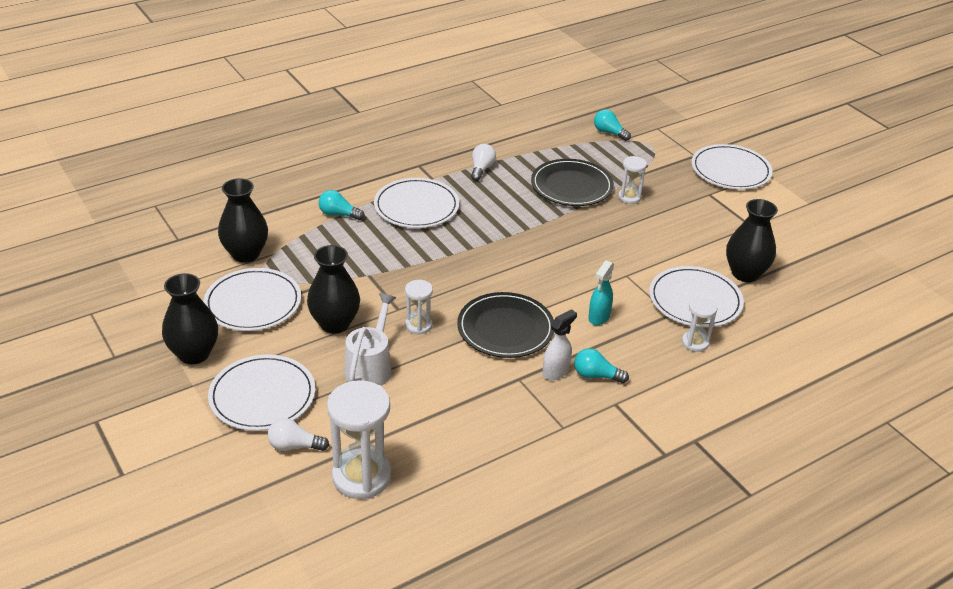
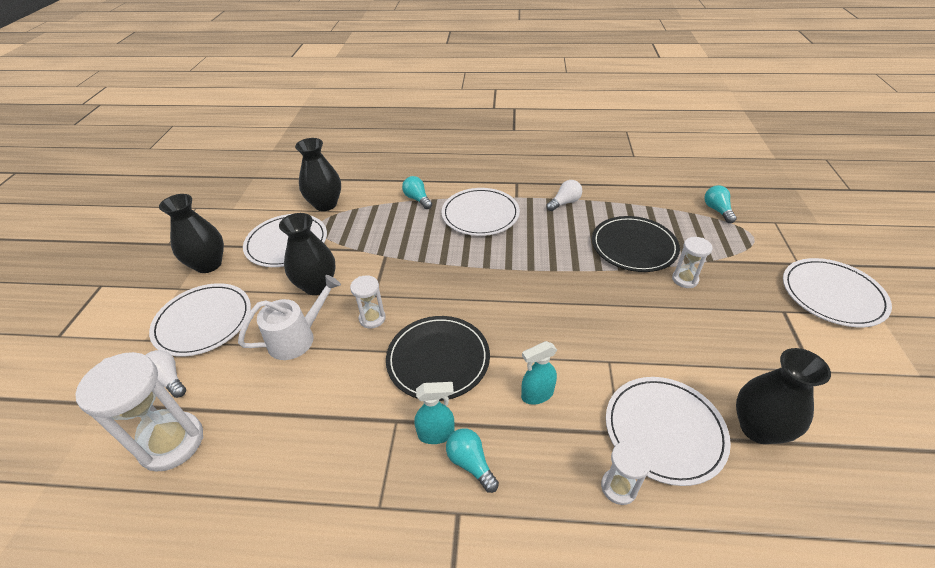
camera: 40 degrees right, 5 degrees up
white spray bottle [543,309,577,380] -> turquoise spray bottle [414,382,455,444]

